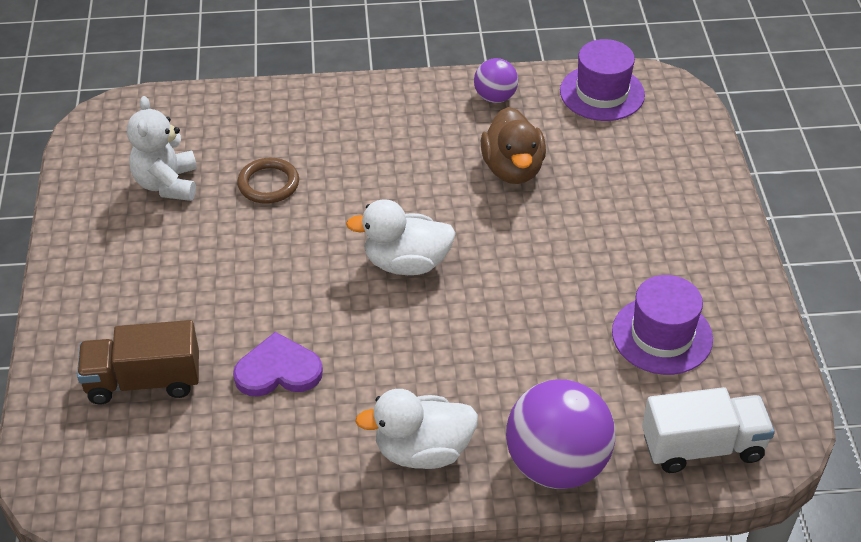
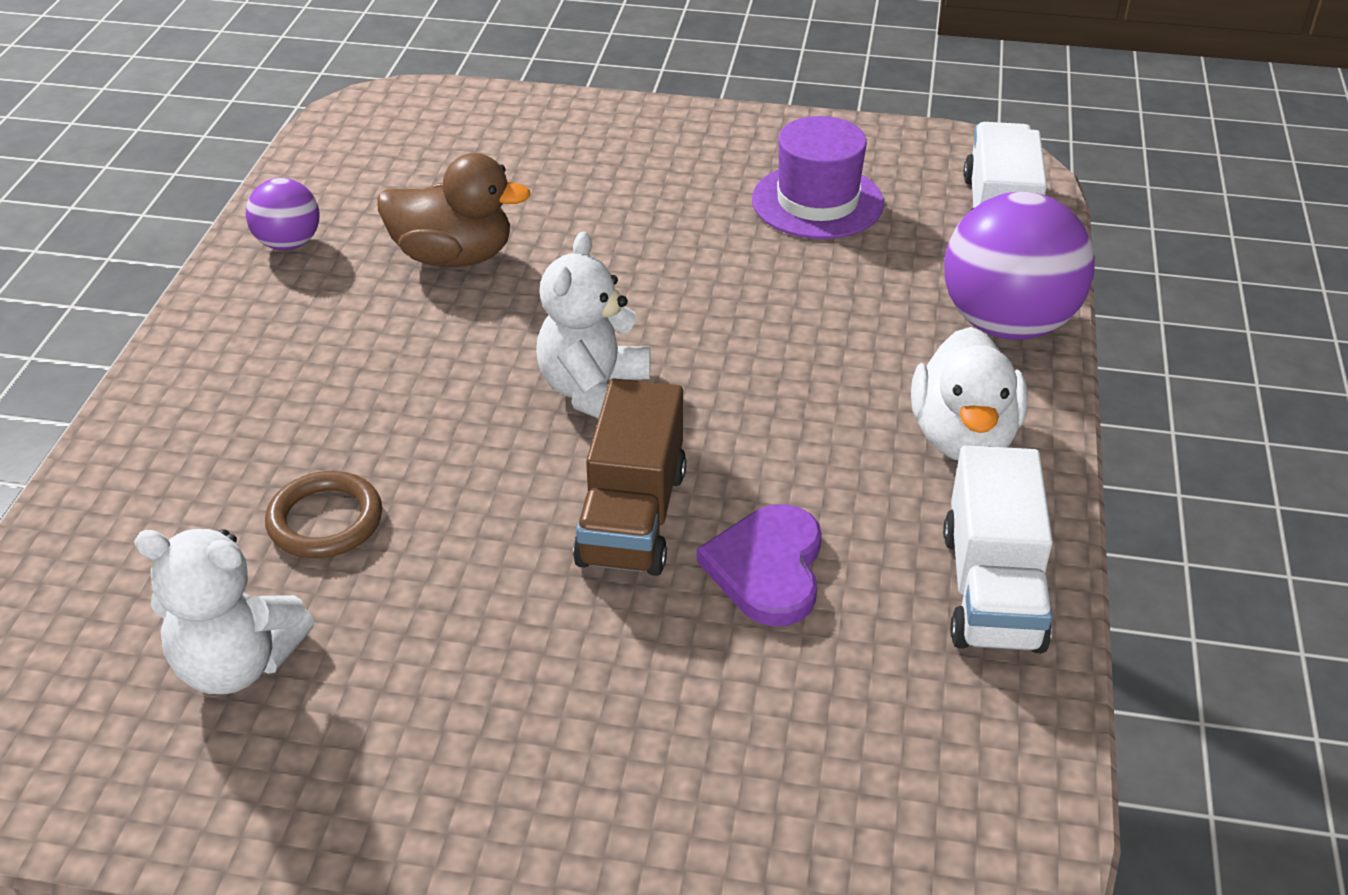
camera: 75 degrees left, 5 degrees down
brown truck [77,320,199,404] -> brown truck moved to [573,378,686,576]
white duck [346,199,456,275] -> white teddy bear [536,231,650,419]
purple hat [560,39,645,121] -> none
none -> white truck [943,445,1053,653]

